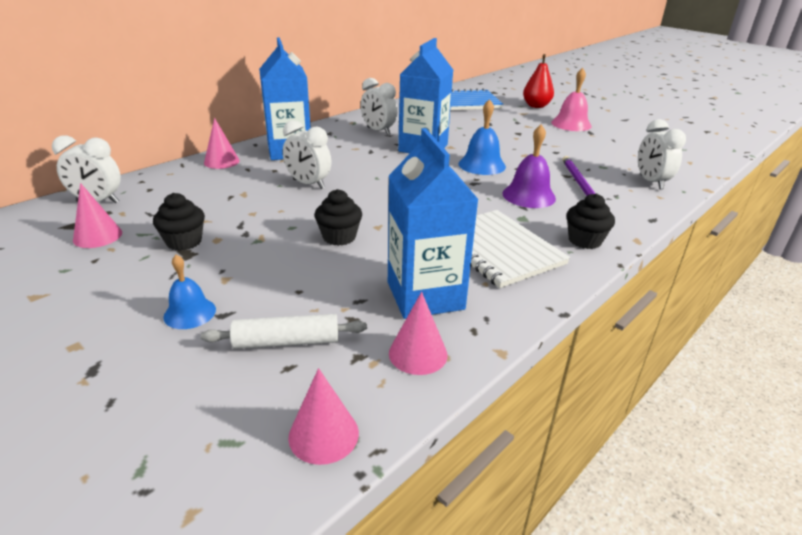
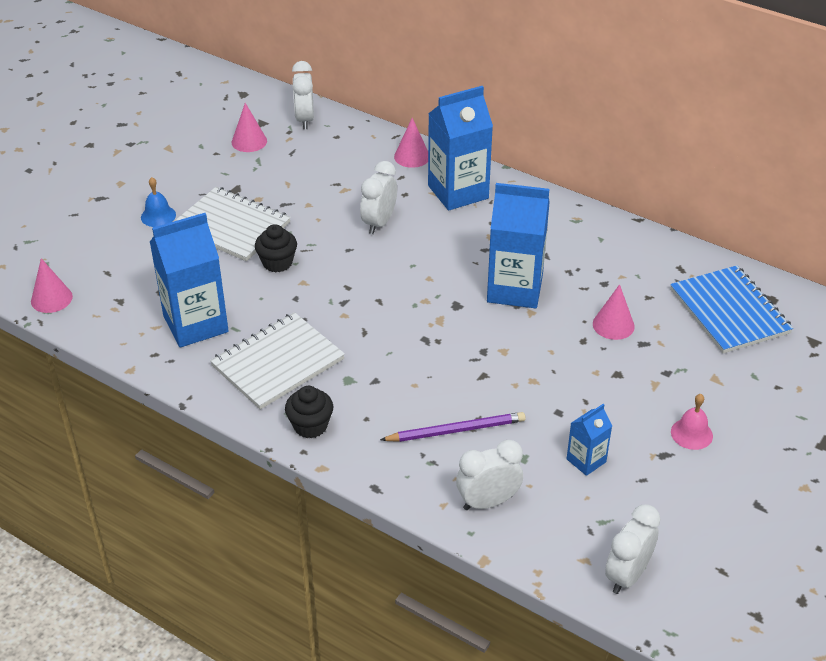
camera: 80 degrees right, 10 degrees up
black cupcake [153,193,205,251] -> none
white rolling pin [201,314,367,349] -> none
white clock [361,78,397,135] -> white clock moved to [605,504,660,594]
pink cone [389,292,447,375] -> pink cone moved to [593,284,635,340]
blue bell [458,99,506,175] -> none
purple bell [503,124,556,208] -> none
red pear [523,54,554,108] -> none
pink bell [551,68,592,131] -> pink bell [671,394,713,450], size x0.66
none -> white notebook [175,186,291,261]
none -> blue carton [567,404,612,476]

